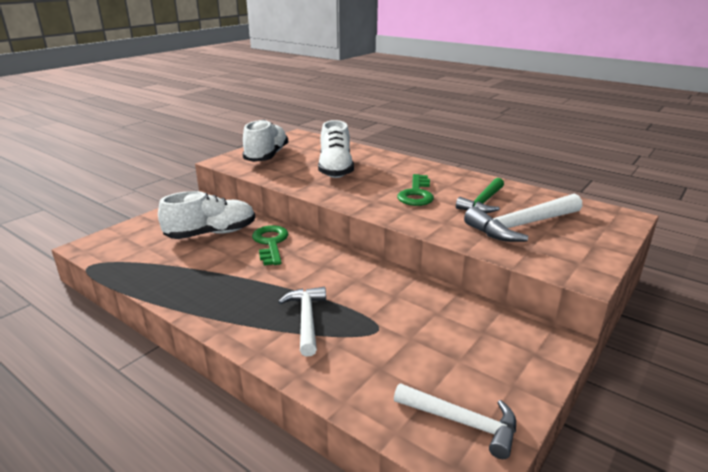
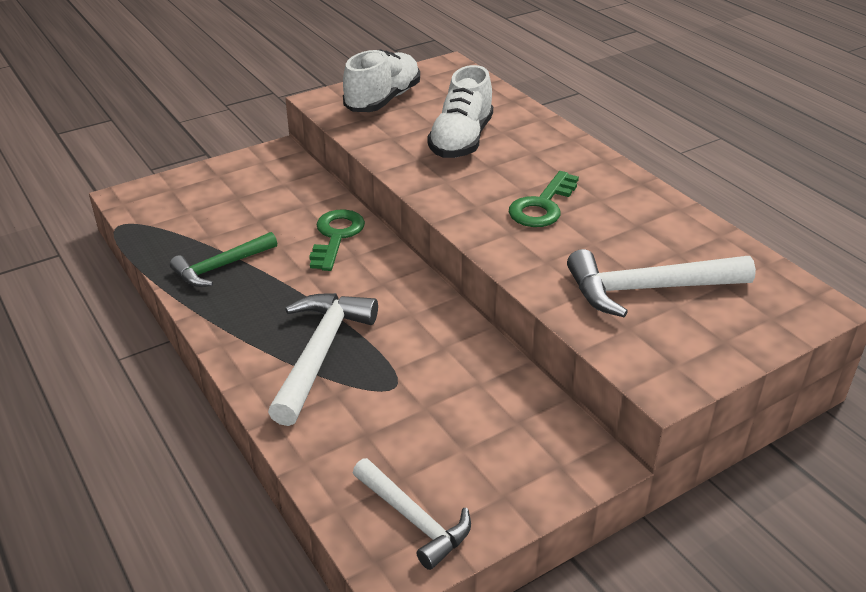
camera: 20 degrees right, 10 degrees up
white shoe [158,191,255,239] -> none
white hammer [278,287,326,357] -> white hammer [268,293,378,426], size x1.51
green hammer [456,178,504,213] -> green hammer moved to [170,232,277,287]

